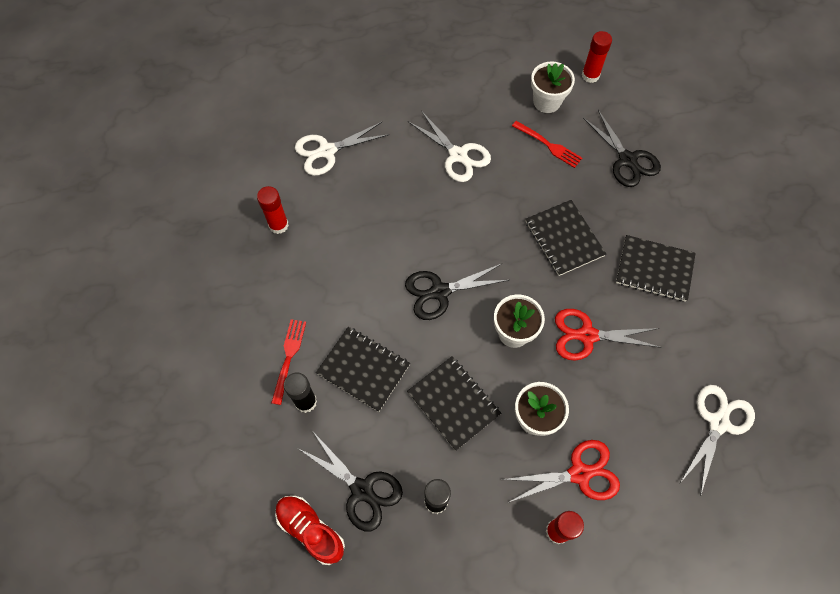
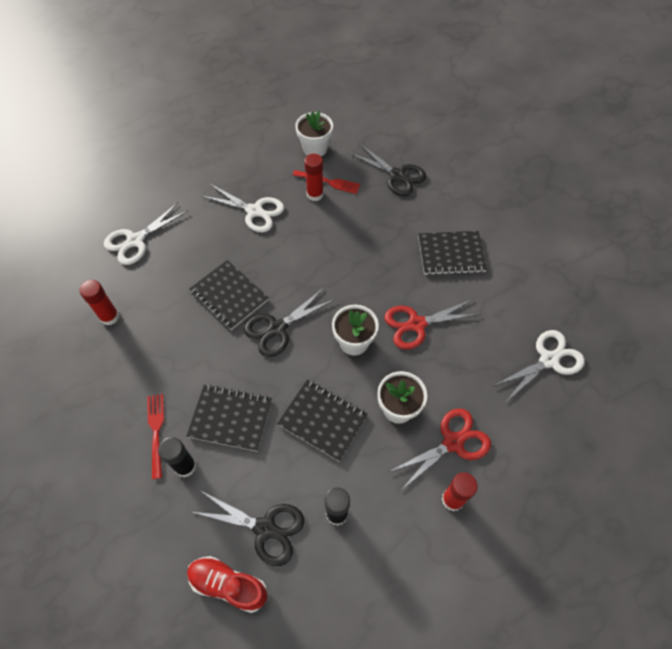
camera: 20 degrees left, 5 degrees down
black notebook [526,200,606,276] -> black notebook moved to [189,260,269,330]
red glue stick [582,31,612,83] -> red glue stick moved to [304,154,324,201]
white scissors [680,385,755,496] -> white scissors turned 45 degrees clockwise [493,330,585,402]

